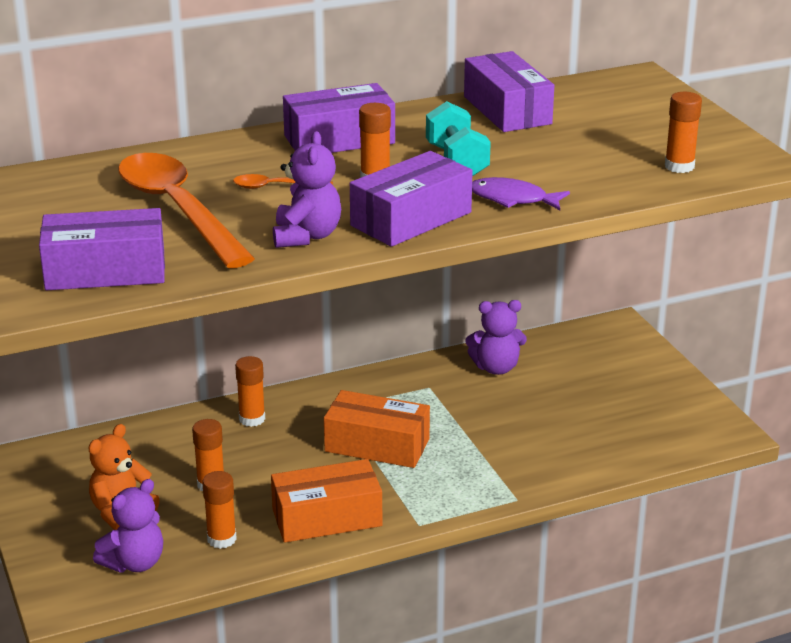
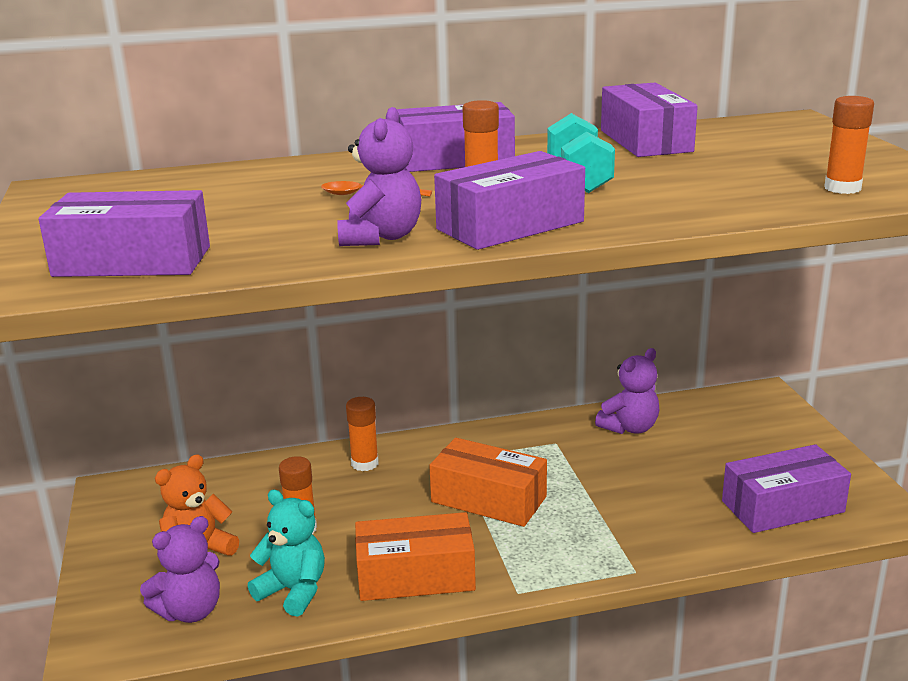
camera: 10 degrees right, 5 degrees down
orange spoon [118,153,255,268] -> none
orange glue stick [202,471,237,549] -> turquoise teddy bear [248,490,325,617]
purple teddy bear [465,300,527,375] -> purple teddy bear turned 45 degrees counterclockwise [595,348,659,434]
purple fish [472,177,570,210] -> none
none -> purple box [722,444,851,533]

